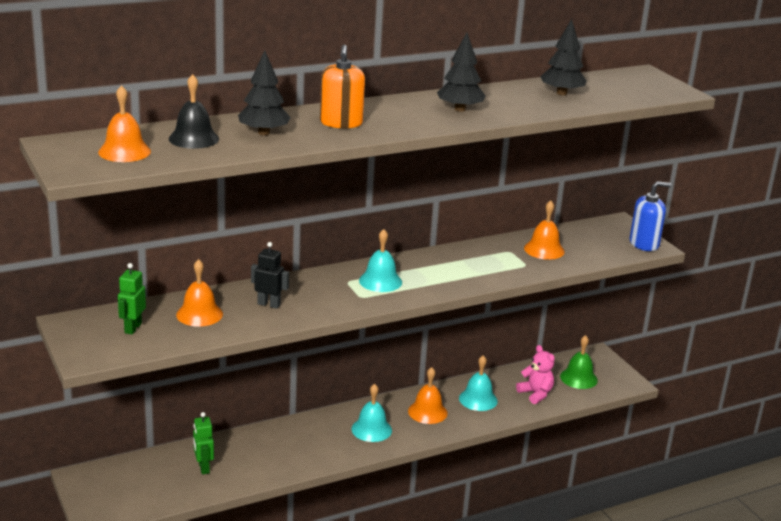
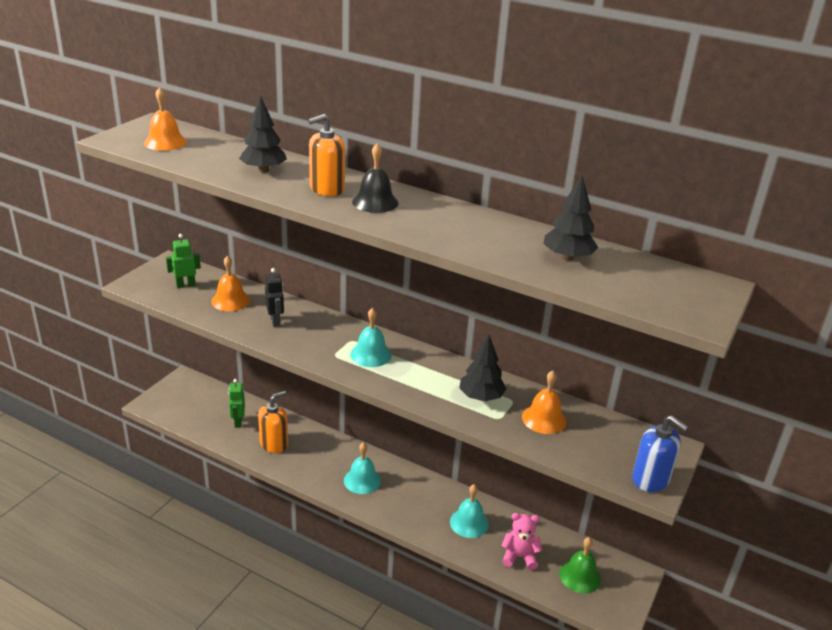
camera: 55 degrees right, 5 degrees up
black bell [169,74,219,149] -> black bell moved to [352,143,398,213]
green robot [193,412,214,474] -> green robot turned 45 degrees counterclockwise [228,379,245,428]
orange bell [408,367,448,424] -> none
black tree [437,33,485,112] -> black tree moved to [459,334,506,401]
pink teddy bear [516,345,554,404] -> pink teddy bear turned 105 degrees counterclockwise [501,513,542,570]
none -> orange soap dispenser [258,391,288,453]

